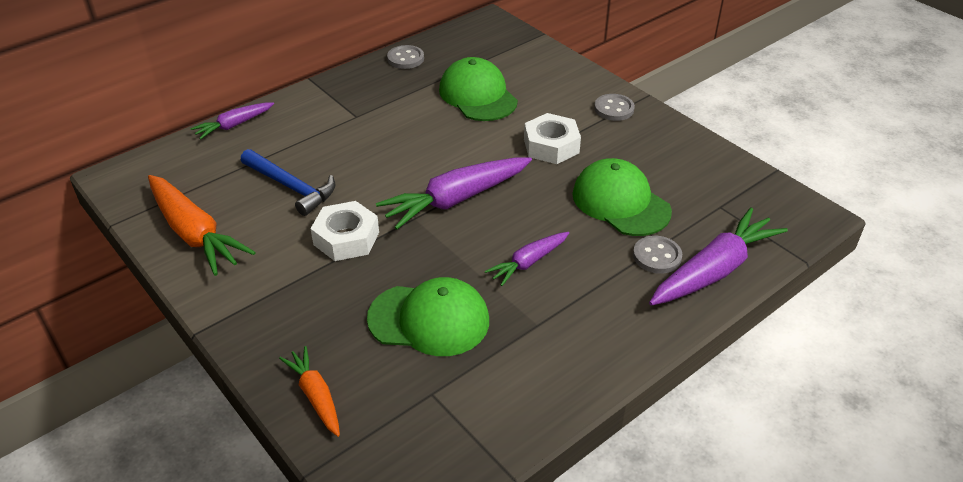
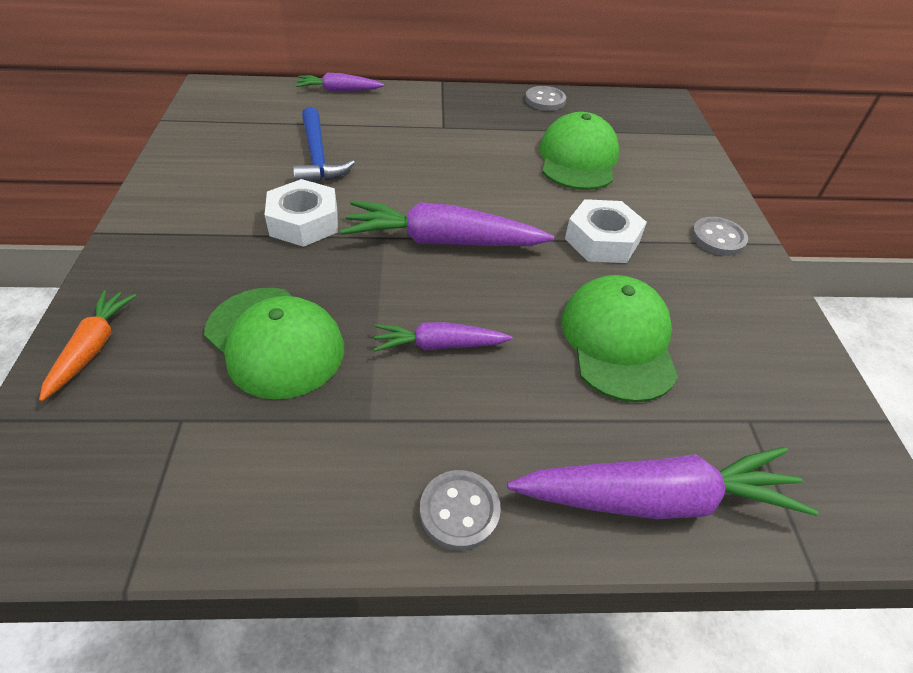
camera: 35 degrees right, 5 degrees up
orange carrot [148,175,256,276] -> none
grey button [633,236,682,274] -> grey button moved to [420,470,501,550]

